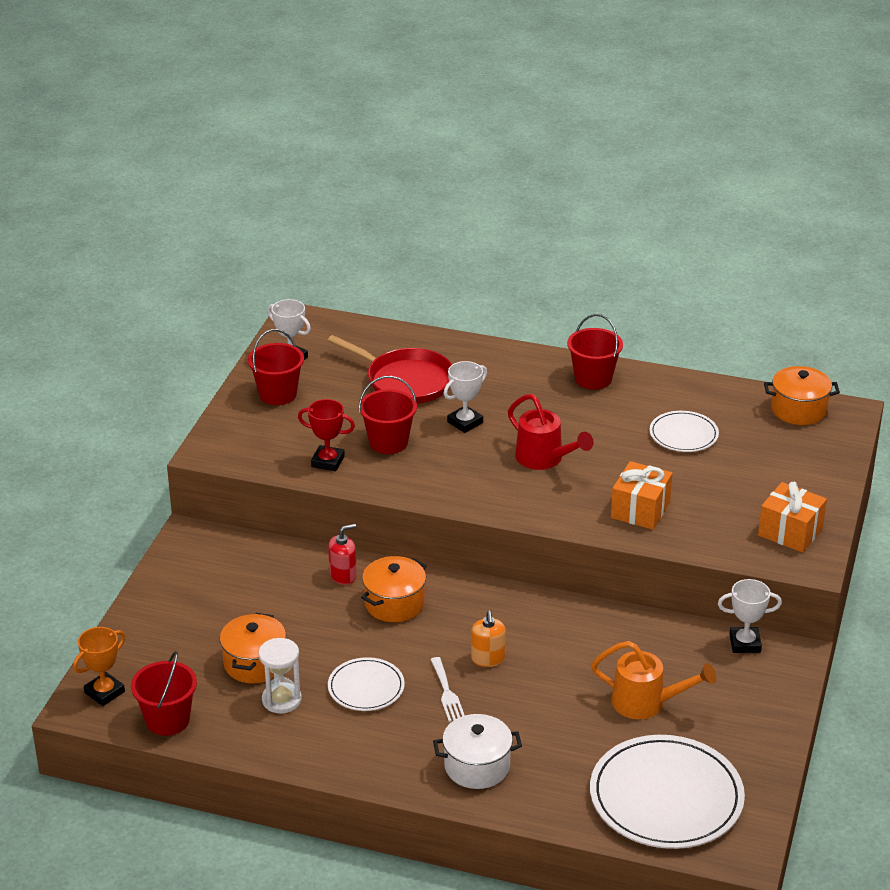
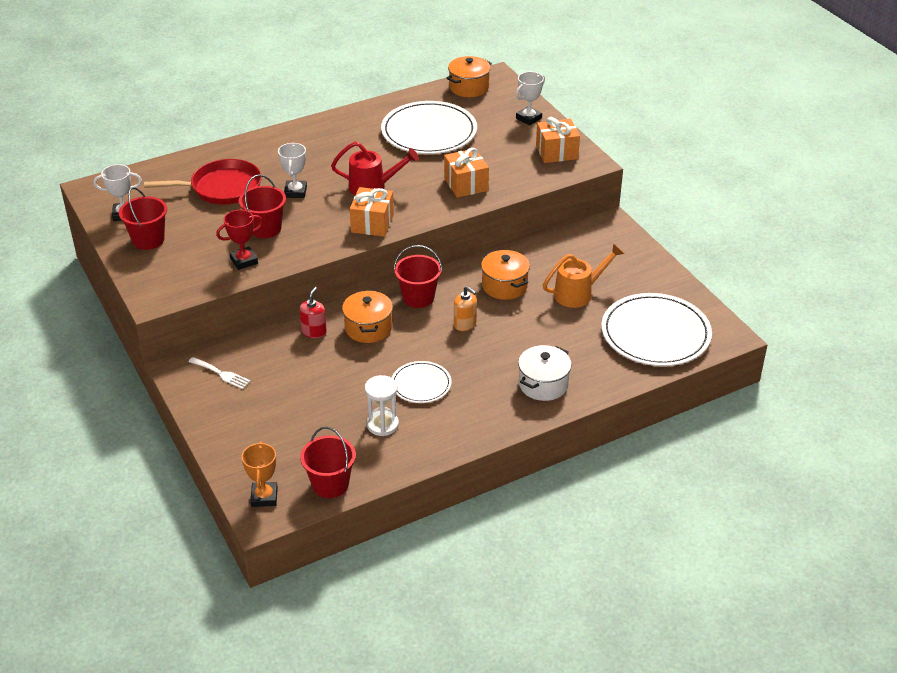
camera: 45 degrees left, 5 degrees up
orange pot [220,613,286,684] -> orange pot moved to [481,250,530,300]
white fork [430,657,465,722] -> white fork moved to [188,357,251,389]
red bucket [567,314,623,390] -> red bucket moved to [394,245,443,308]
white plate [649,411,719,452] -> white plate [381,101,477,154], size x1.89
white trophy [718,579,782,653] -> white trophy moved to [516,72,545,125]
none -> orange gift [350,187,394,237]

